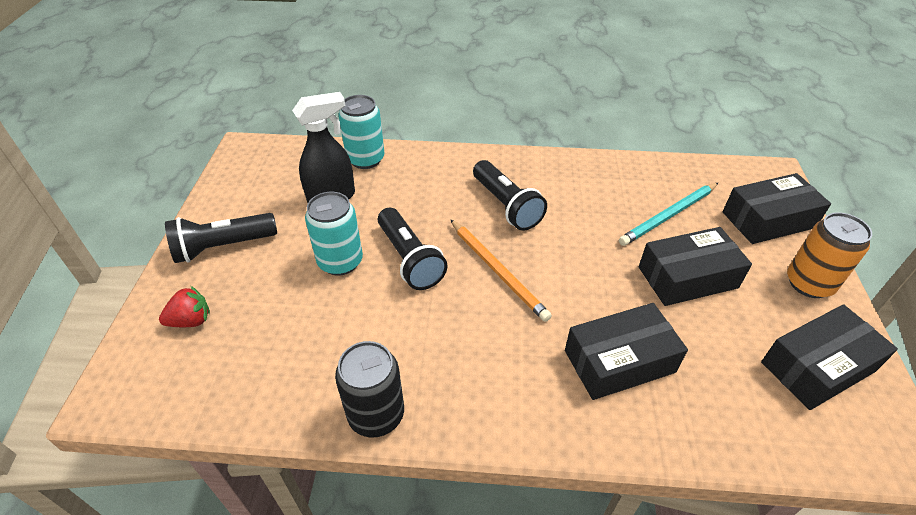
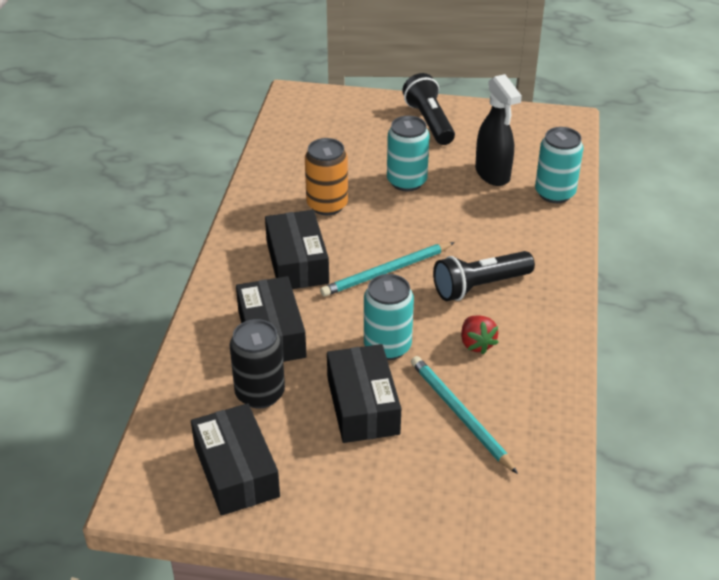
camera: 95 degrees right, 5 degrees down
red strawberry [159,286,210,327] -> red strawberry moved to [461,315,499,354]
black can [335,341,404,438] -> black can moved to [229,319,285,409]
black flashlight [378,208,447,290] -> none
orange pencil [450,219,552,322] -> turquoise pencil [320,242,455,297]
black box [723,173,831,244] -> black box moved to [265,210,329,289]
orange can [787,212,872,298] -> orange can moved to [305,138,348,215]
none -> turquoise can [364,274,414,360]

